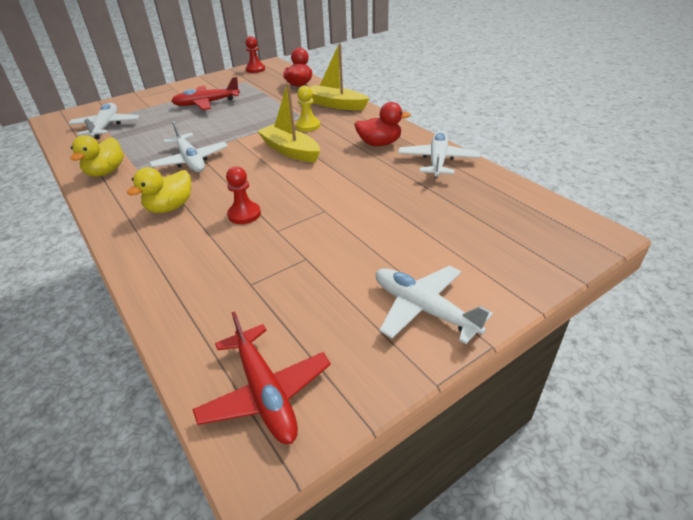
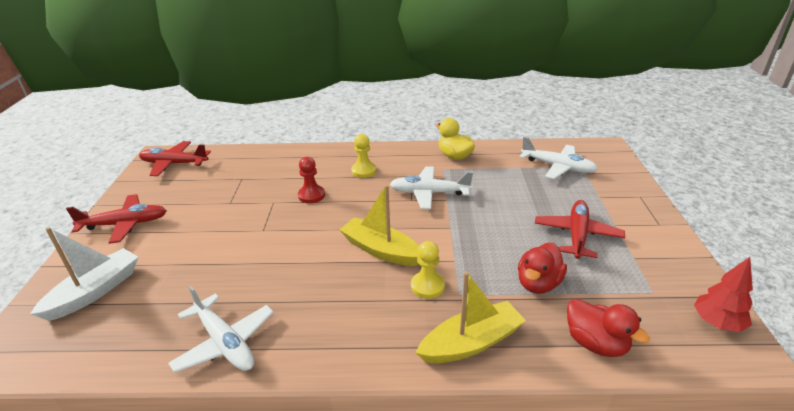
camera: 125 degrees right, 5 degrees down
yellow duck [127,167,191,213] -> yellow pawn [351,134,377,178]
red pawn [245,36,265,73] -> red tree [694,257,753,332]
yellow boat [257,83,320,162] -> yellow boat turned 135 degrees counterclockwise [339,185,419,266]
red duck [354,102,411,146] -> red duck moved to [518,243,567,294]
white plane [376,266,493,344] -> red plane [66,194,167,244]
none -> white boat [30,227,138,321]

